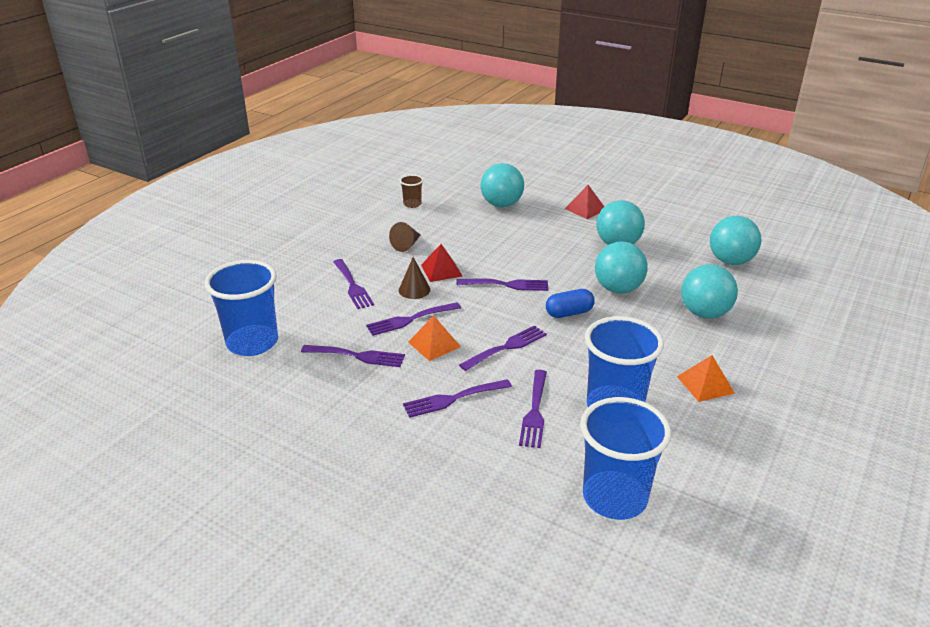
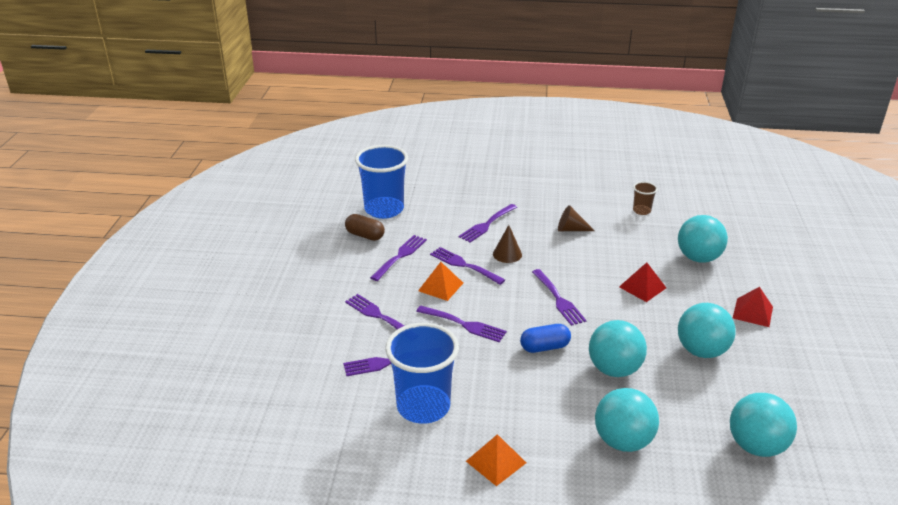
camera: 65 degrees right, 0 degrees up
purple fork [301,345,405,367] -> purple fork turned 135 degrees counterclockwise [370,235,427,281]
red pyramid [421,244,462,282] -> red pyramid moved to [619,262,666,302]
blue capsule [546,289,595,318] -> blue capsule turned 60 degrees counterclockwise [520,324,571,353]
blue cup [580,397,671,520] -> none
none -> brown capsule [345,214,385,241]

